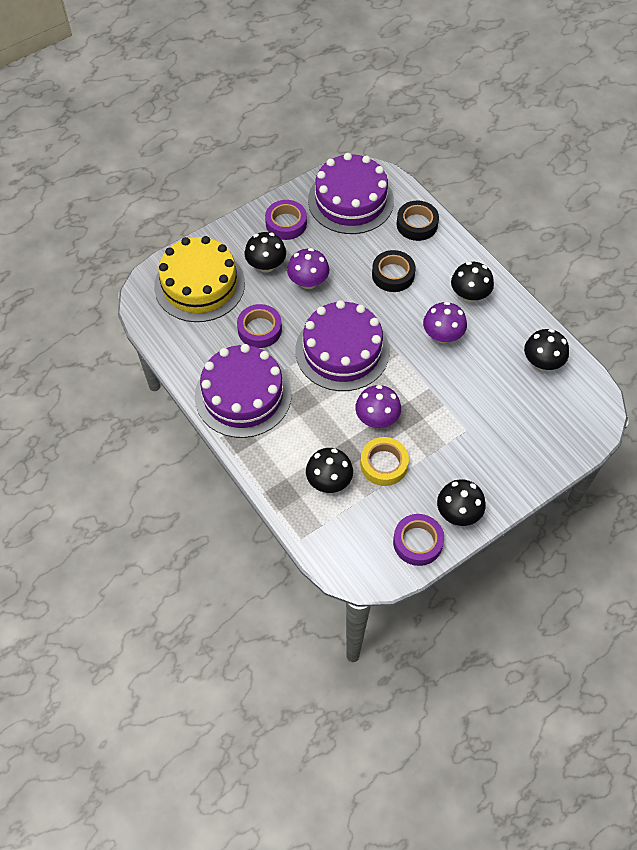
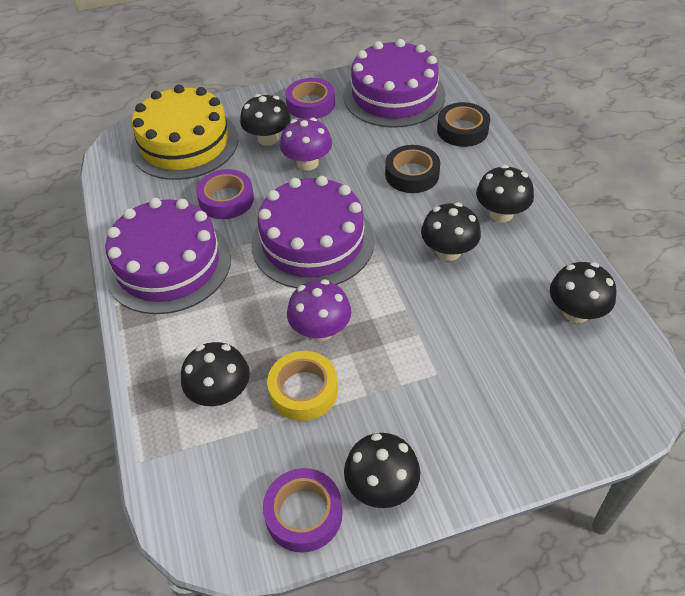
camera: 20 degrees right, 10 degrees down
purple mushroom [423,301,467,343] -> black mushroom [421,203,481,261]

